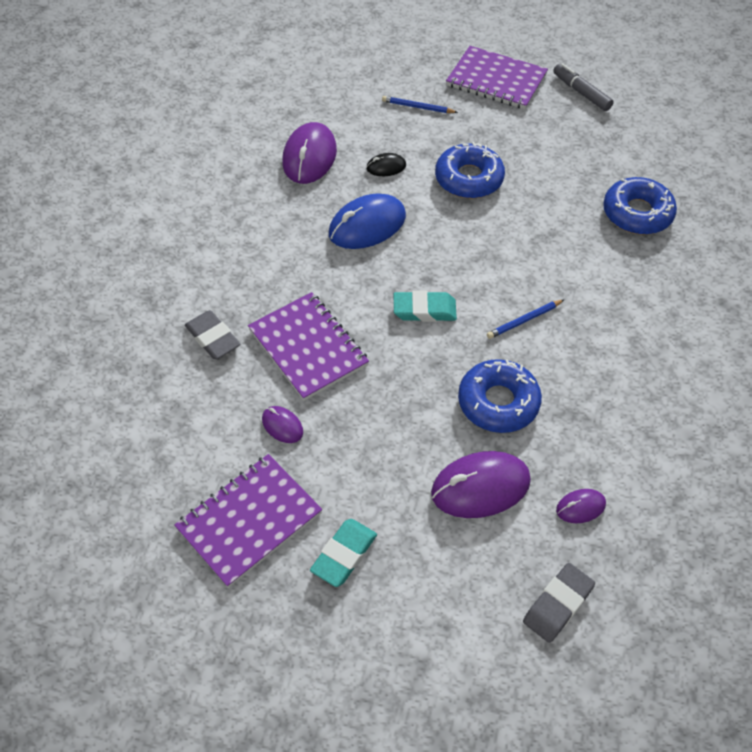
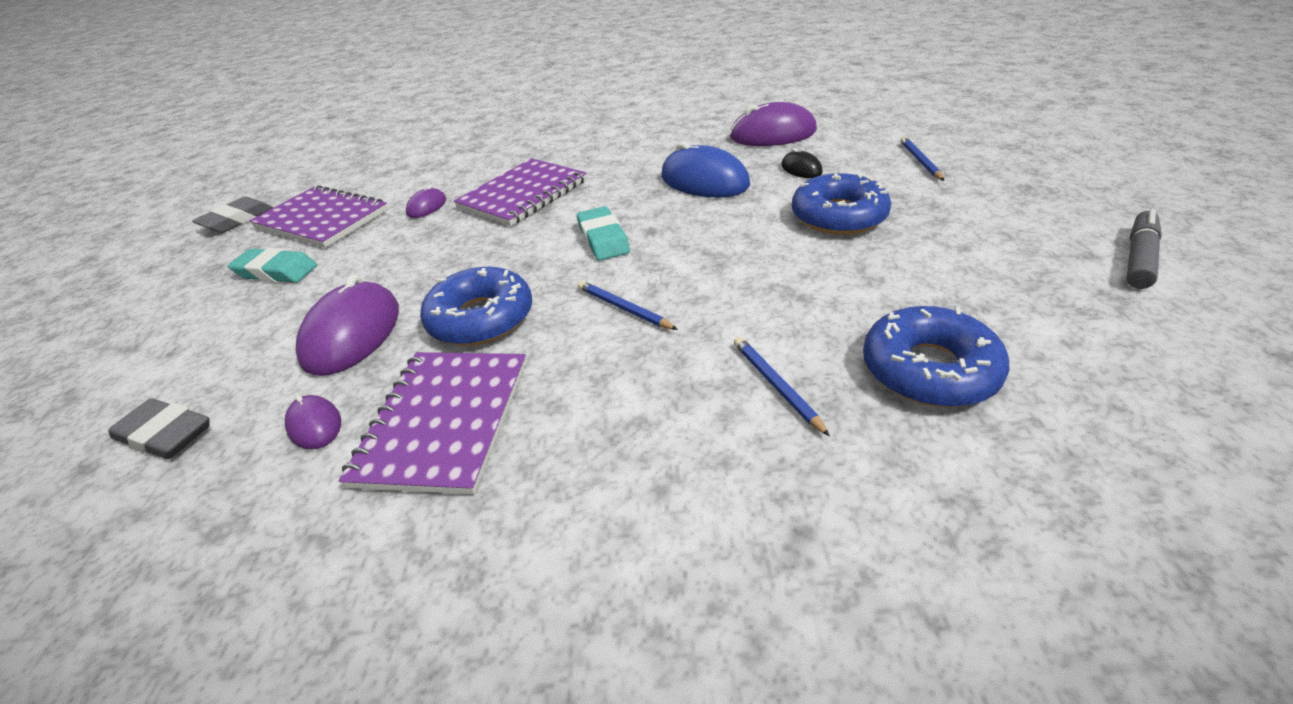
camera: 75 degrees right, 15 degrees down
grey eraser [185,310,240,359] -> grey eraser moved to [192,197,273,233]
purple mouse [431,451,531,518] -> purple mouse turned 45 degrees clockwise [295,274,399,376]
purple notebook [446,46,548,109] -> purple notebook moved to [338,352,526,495]
none -> blue pencil [734,337,830,437]

